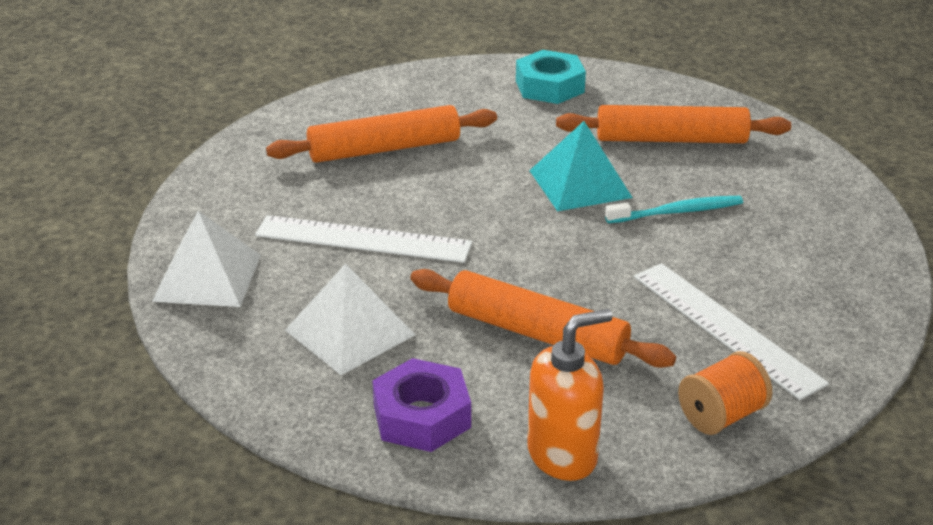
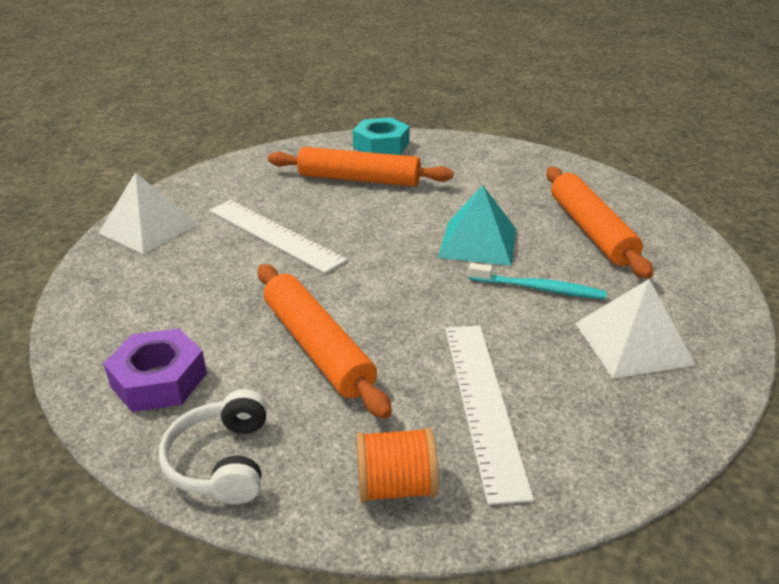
camera: 30 degrees right, 0 degrees up
white pyramid [285,264,415,375] -> white pyramid moved to [575,279,696,378]
turquoise nut [516,50,586,104] -> turquoise nut moved to [353,118,410,155]
orange soap dispenser [527,309,613,481] -> white headphones [159,389,267,504]
orange rolling pin [556,105,791,143] -> orange rolling pin turned 45 degrees clockwise [546,167,653,279]

